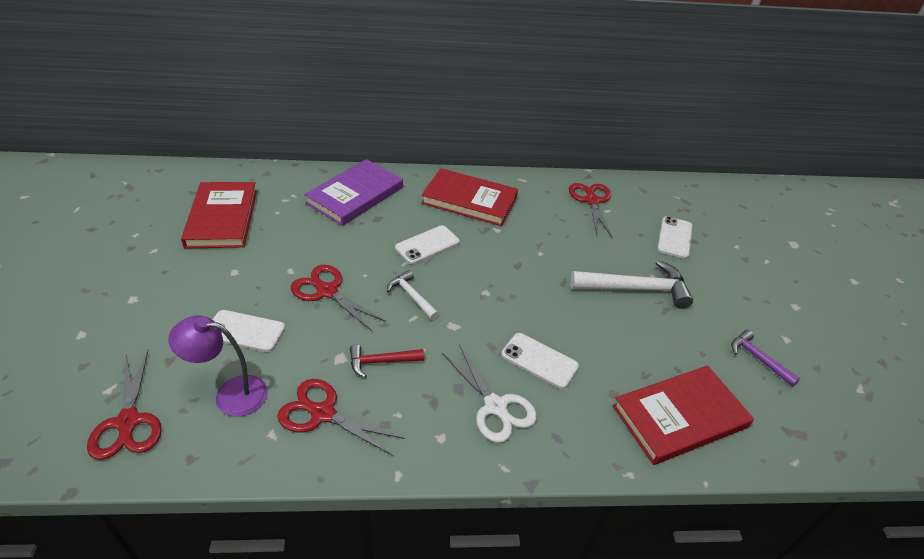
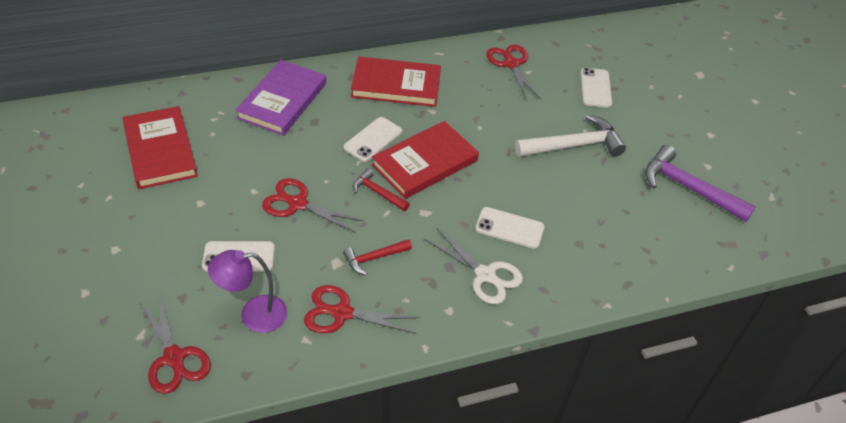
camera: 15 degrees left, 5 degrees up
white hammer [387,270,439,320] -> red hammer [353,168,410,211]
red book [612,365,754,465] -> red book moved to [372,121,479,199]
purple hammer [731,330,800,387] -> purple hammer [645,145,756,222], size x1.83

